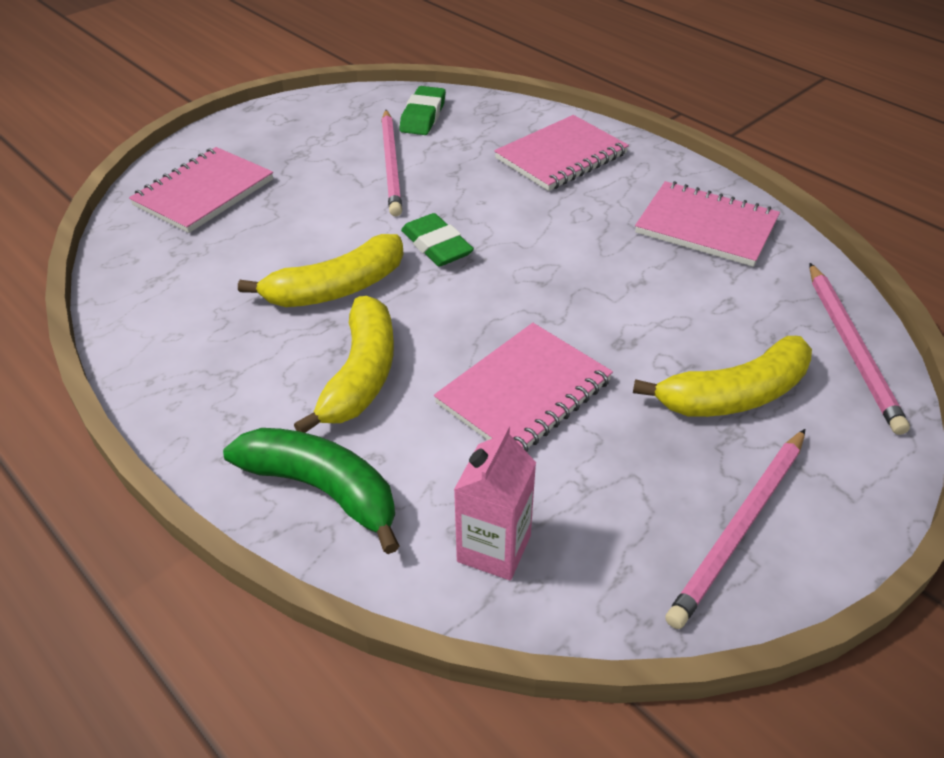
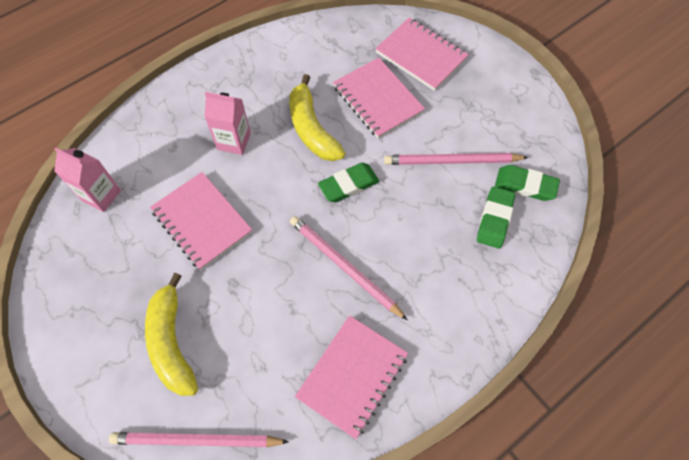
camera: 95 degrees right, 20 degrees up
green banana [223,428,399,554] -> none
yellow banana [294,296,394,433] -> pink carton [204,92,251,155]
pink notebook [494,115,629,191] -> pink notebook moved to [333,58,425,139]
pink pencil [665,429,805,629] -> pink pencil moved to [290,216,407,320]
none -> green eraser [477,187,515,249]

